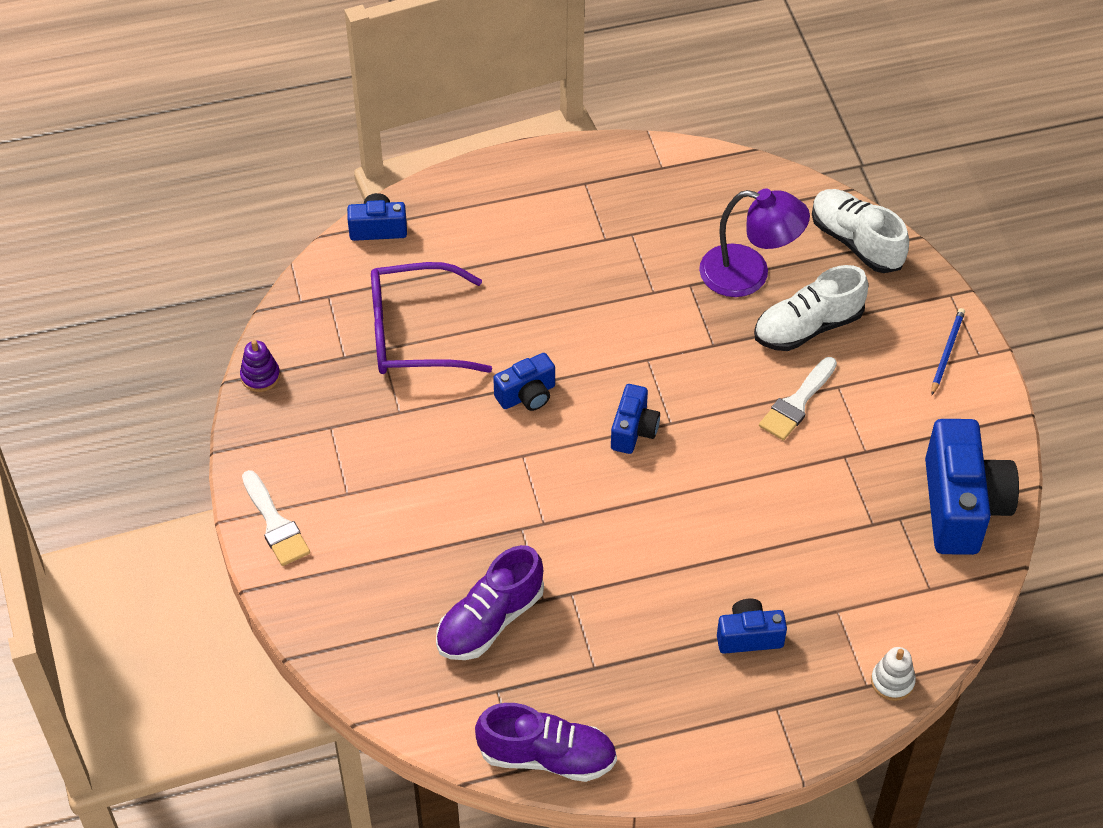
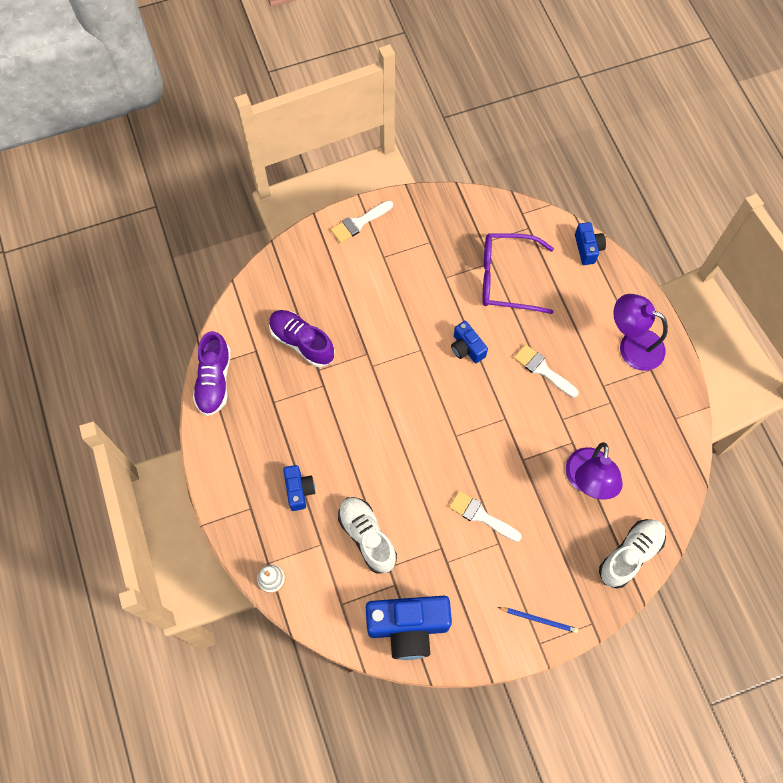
camera: 85 degrees right, 15 degrees up
purple stacking toy [240,340,280,392] -> none
purple glasses [371,262,492,374] -> purple glasses turned 75 degrees counterclockwise [482,233,554,314]
blue camera [611,384,660,454] -> none
white shoe [754,265,868,351] -> white shoe moved to [338,497,397,574]
none -> white brush [514,344,578,398]
none -> purple lamp [613,294,668,371]

